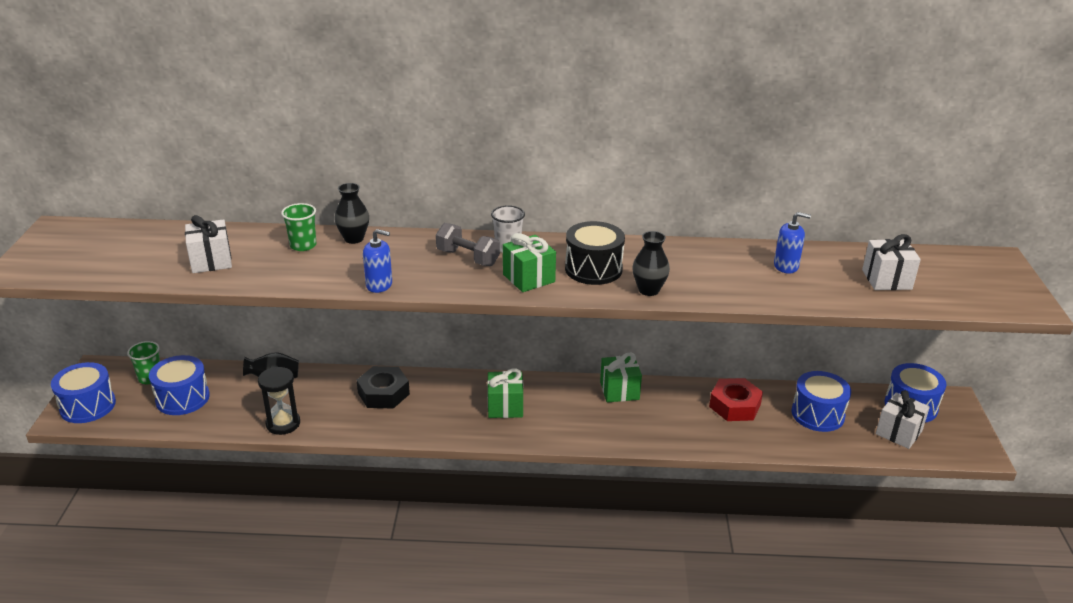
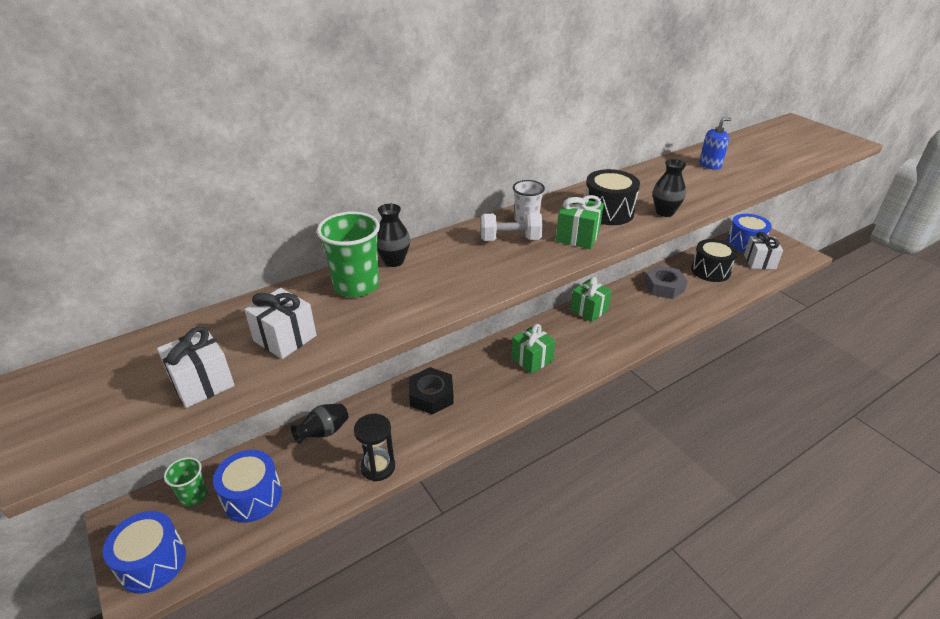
camera: 35 degrees left, 5 degrees up
green cup [281,203,316,251] -> green cup [317,211,380,297], size x1.61
blue soap dispenser [363,229,392,293] -> none
grey dumbbell [436,223,500,266] -> white dumbbell [481,213,543,241]
red nut [709,378,763,421] -> grey nut [644,265,688,299]
blue drum [792,371,851,432] -> black drum [691,239,738,282]
white gift [862,234,921,290] -> white gift moved to [157,326,235,408]

